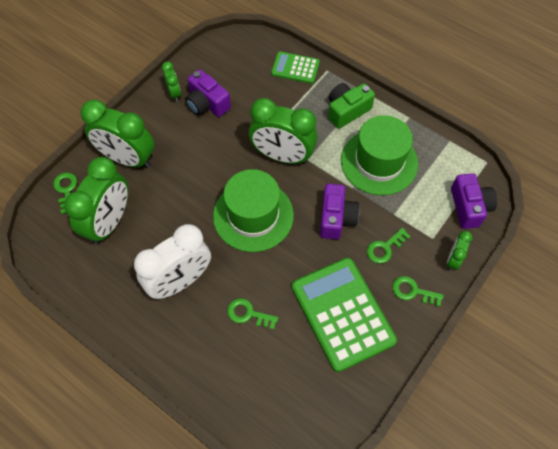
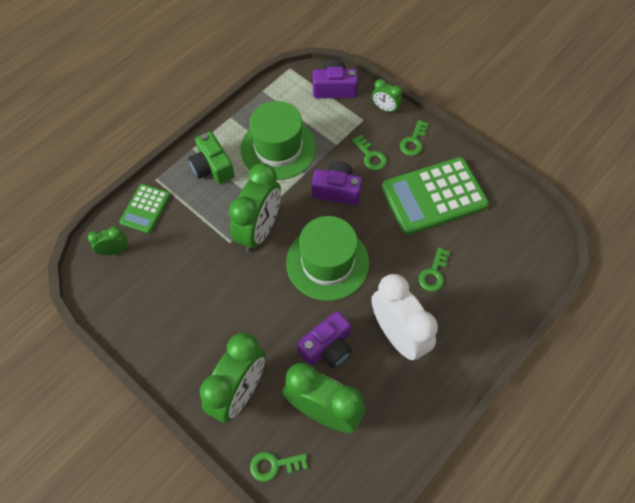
camera: 85 degrees left, 0 degrees up
green clock [162,61,181,102] -> green clock moved to [88,226,128,255]
purple camera [185,69,231,117] -> purple camera moved to [297,311,352,368]

